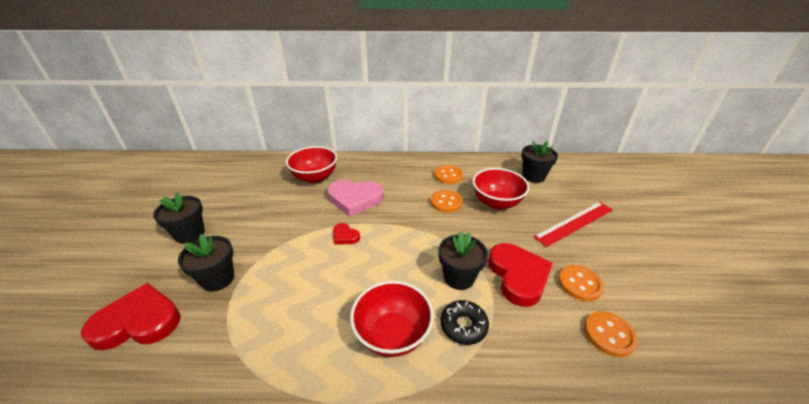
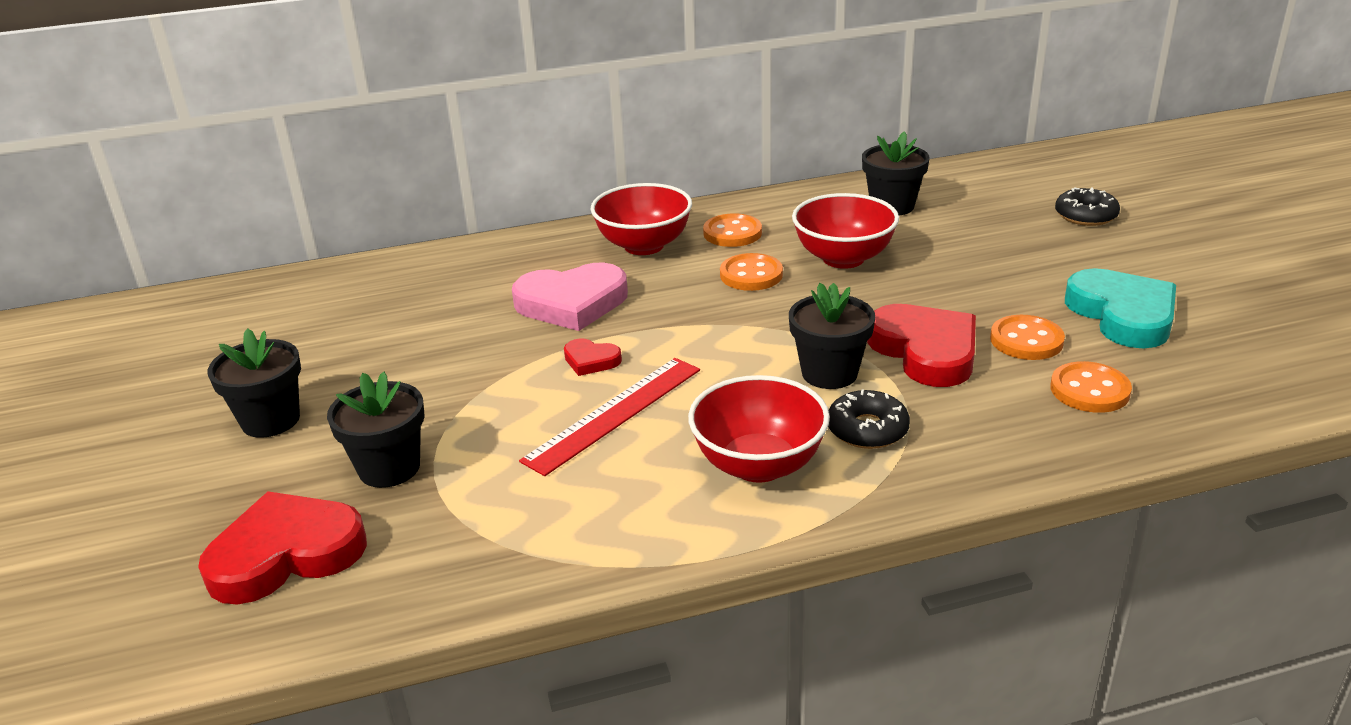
camera: 15 degrees left, 5 degrees down
red bowl [286,146,337,184] -> red bowl moved to [590,183,692,255]
red ruler [534,202,613,247] -> red ruler moved to [519,358,700,476]
none -> black donut [1055,187,1120,226]
none -> turquoise heart [1065,268,1176,349]

